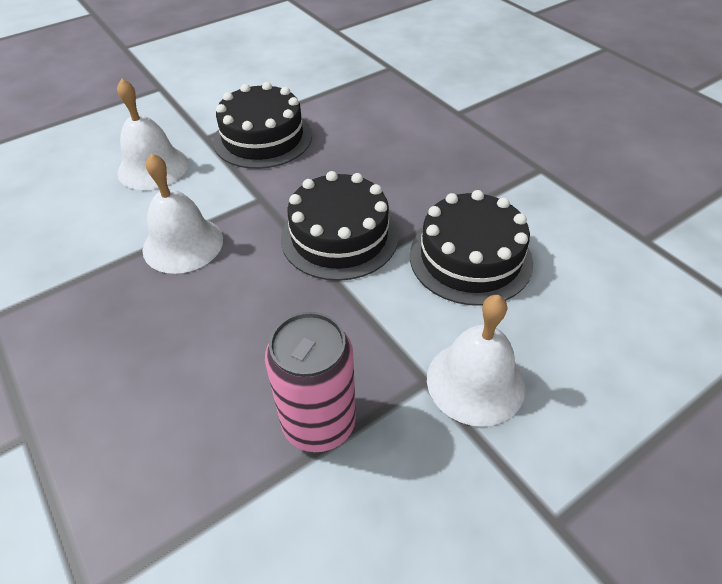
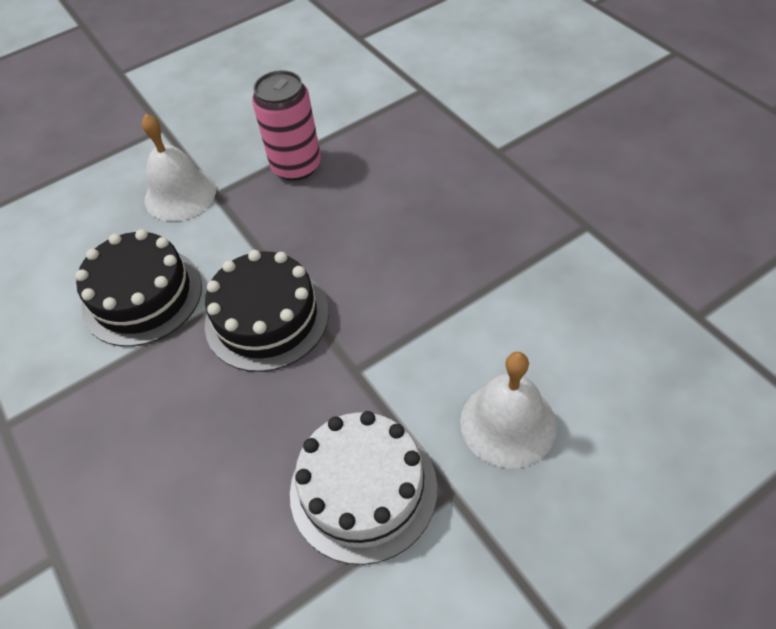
camera: 175 degrees left, 5 degrees up
white bell [143,153,223,274] -> none
black cake [213,82,312,169] -> white cake [290,411,437,565]

